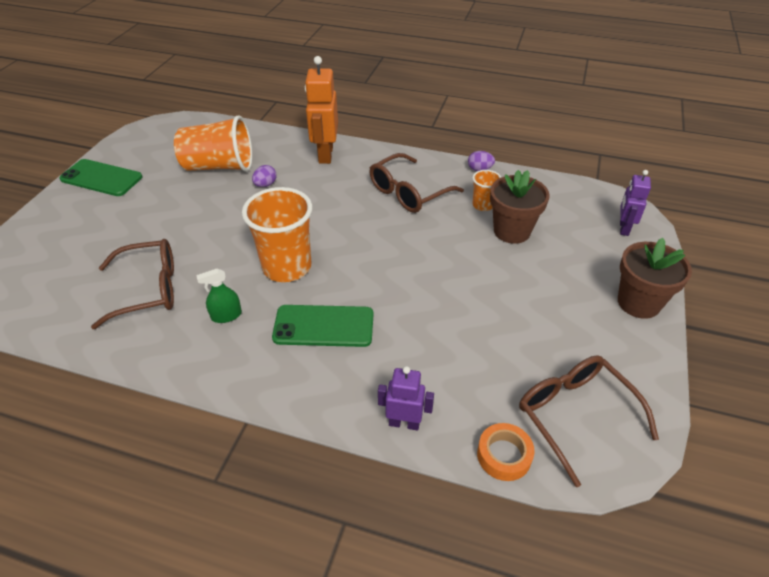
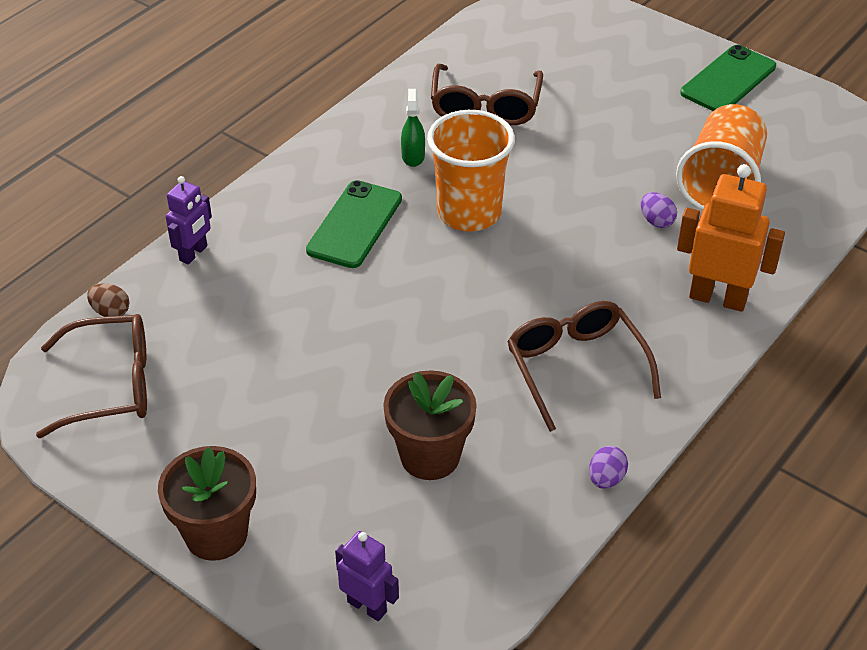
camera: 110 degrees right, 0 degrees up
orange cup [472,170,501,211] -> none
orange tape [477,423,535,481] -> brown egg [87,283,129,317]

